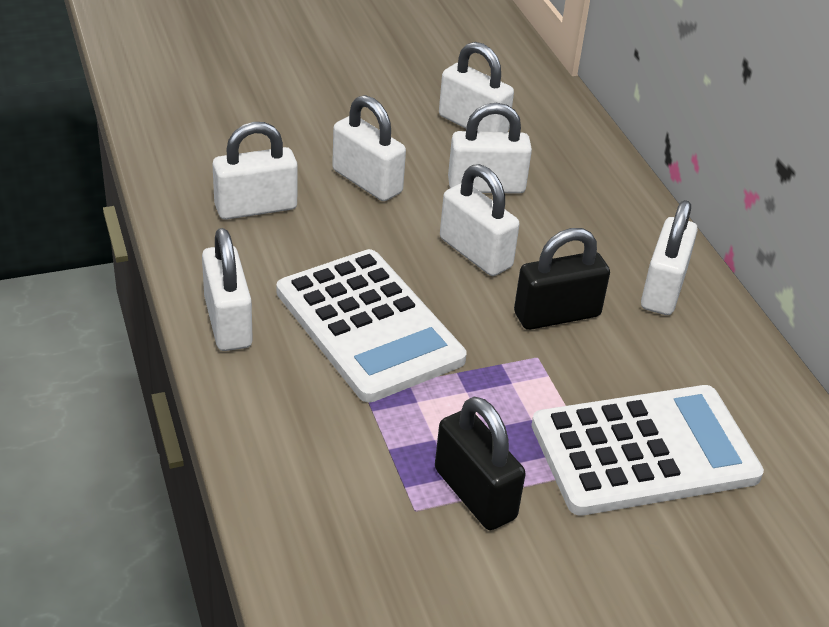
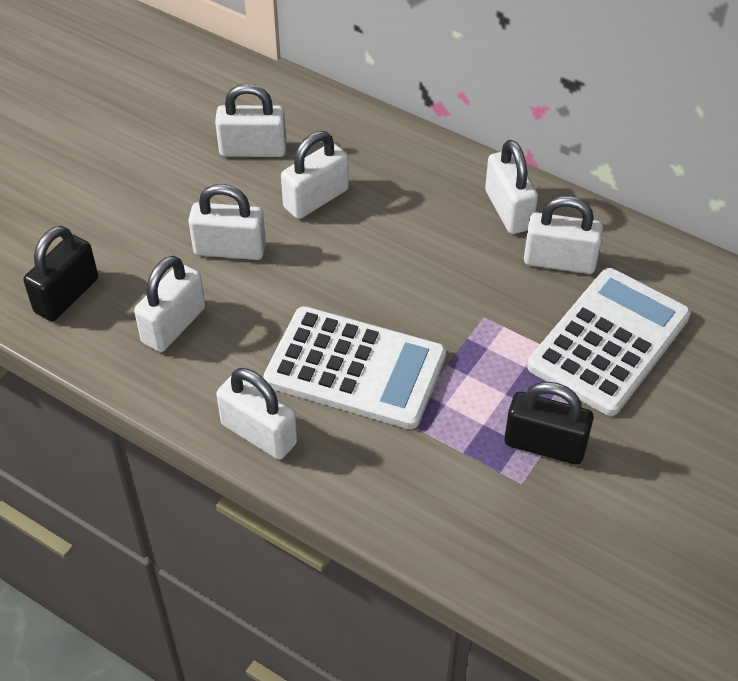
camera: 35 degrees left, 10 degrees up
white padlock [440,164,520,276] -> white padlock moved to [524,196,603,274]
black padlock [514,228,610,330] -> black padlock moved to [23,226,98,321]

